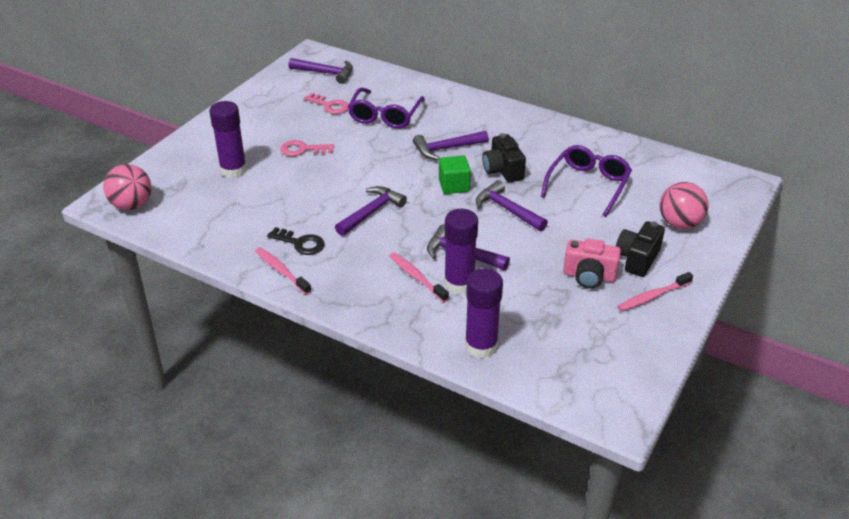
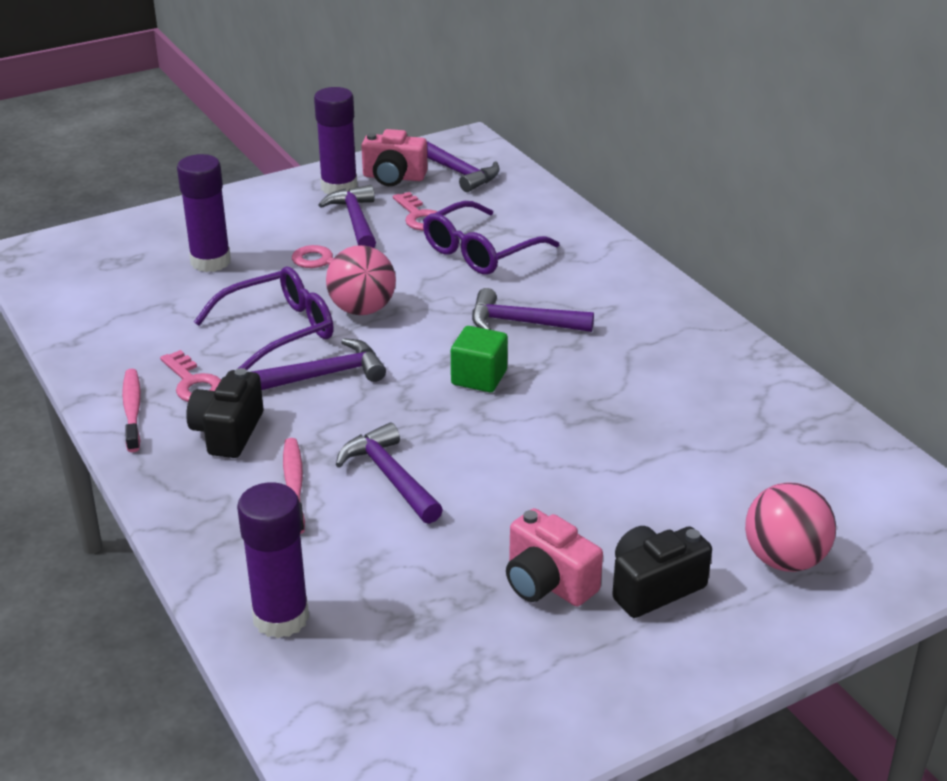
camera: 30 degrees right, 5 degrees down
pink ball [103,164,151,210] -> pink ball moved to [326,245,396,315]
black key [267,227,325,255] -> pink key [160,350,221,402]
purple glue stick [444,209,478,294] -> purple glue stick moved to [314,87,357,194]
purple hammer [476,180,548,231] -> purple hammer moved to [318,185,376,248]
black camera [482,133,526,182] -> black camera moved to [186,368,263,458]
purple glasses [541,145,632,217] -> purple glasses moved to [194,267,334,370]
pink toothbrush [617,272,693,311] -> none
none -> pink camera [361,129,427,186]

